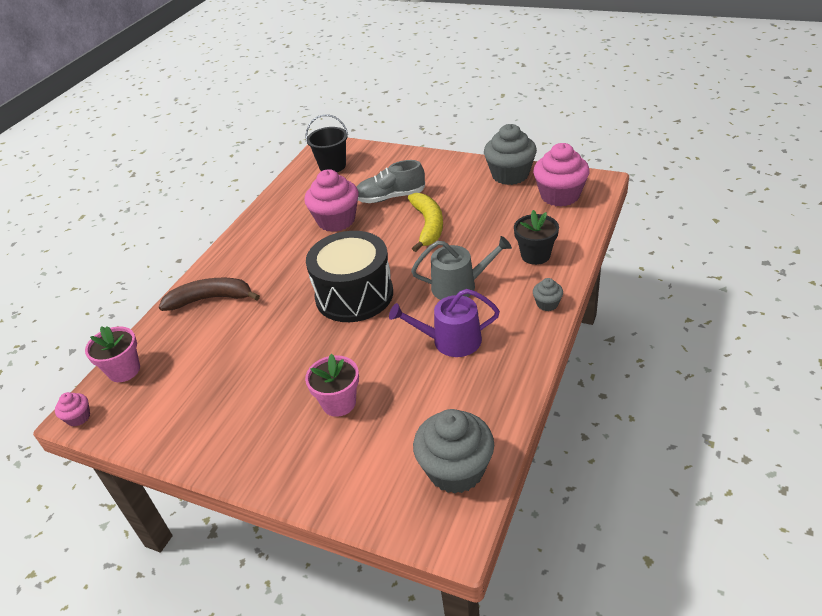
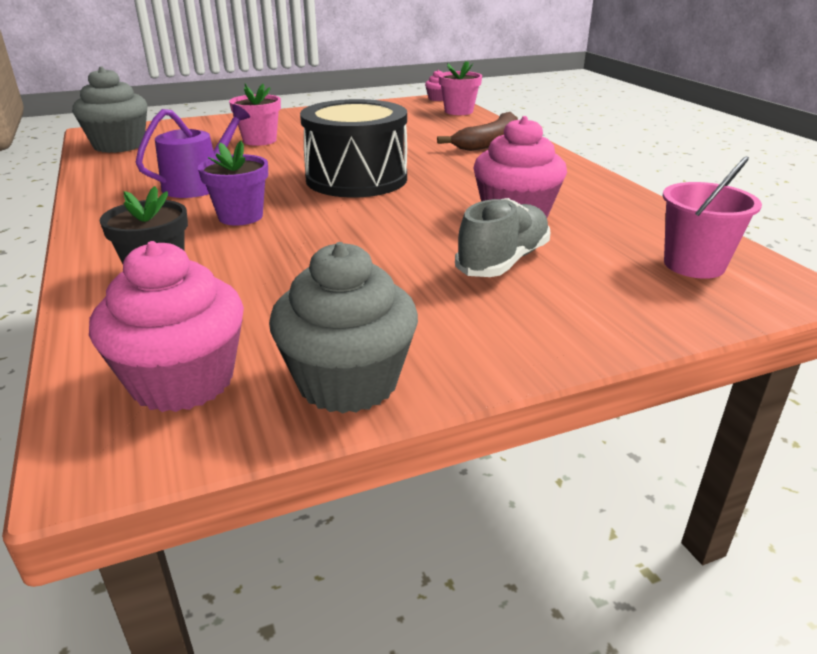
camera: 130 degrees right, 10 degrees down
black bucket [305,114,348,172] -> pink bucket [663,156,762,279]
yellow banana [408,193,443,252] -> none
grey watering can [411,236,512,300] -> purple flower pot [198,140,268,225]
grey cupcake [533,278,563,311] -> none

